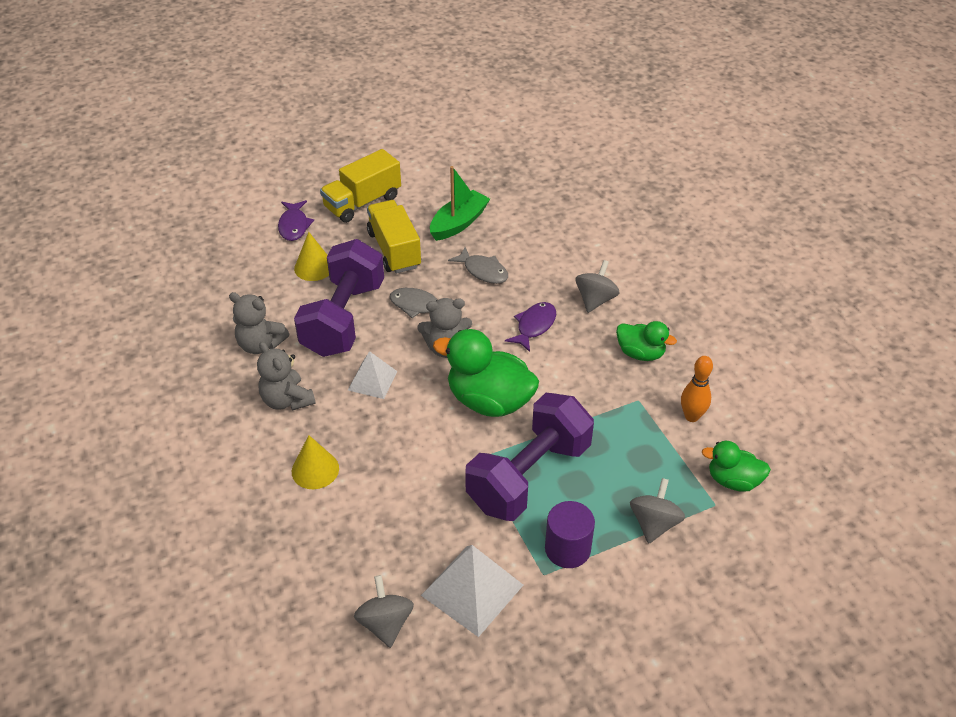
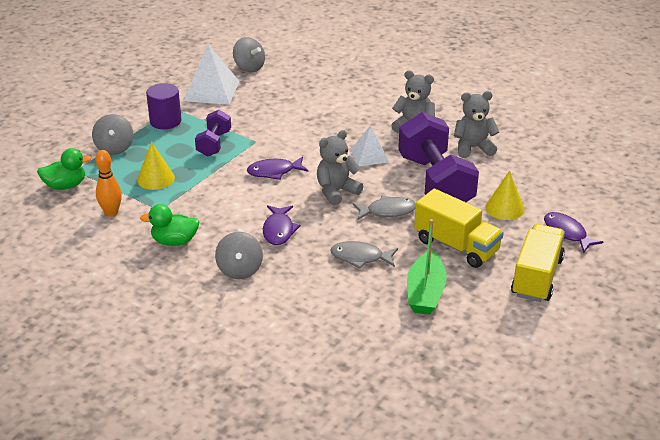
camera: 150 degrees right, 10 degrees down
yellow cone [292,435,339,489] -> yellow cone moved to [137,142,175,190]
green duck [433,329,539,417] -> purple fish [247,157,308,180]
purple dumbbell [465,393,594,521] -> purple dumbbell [195,110,231,157], size x0.51

